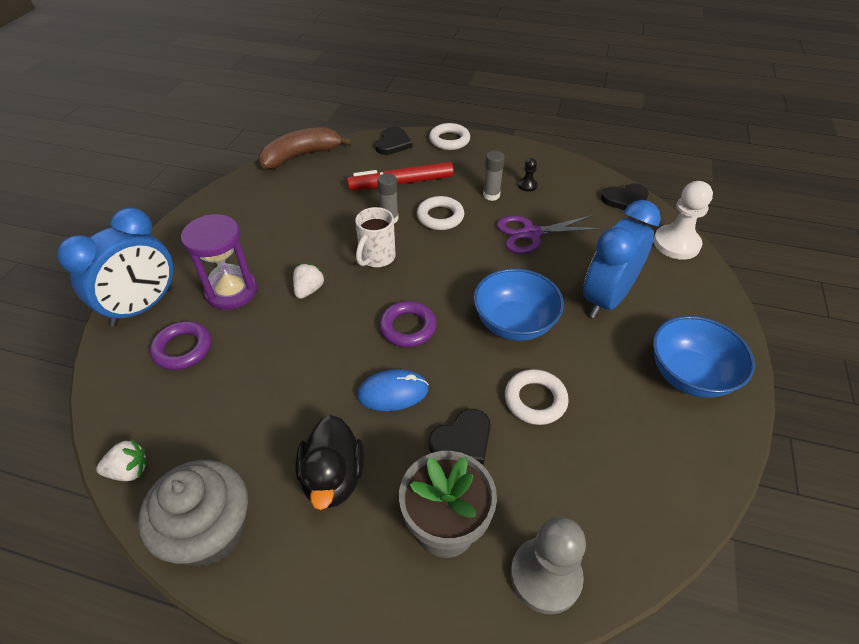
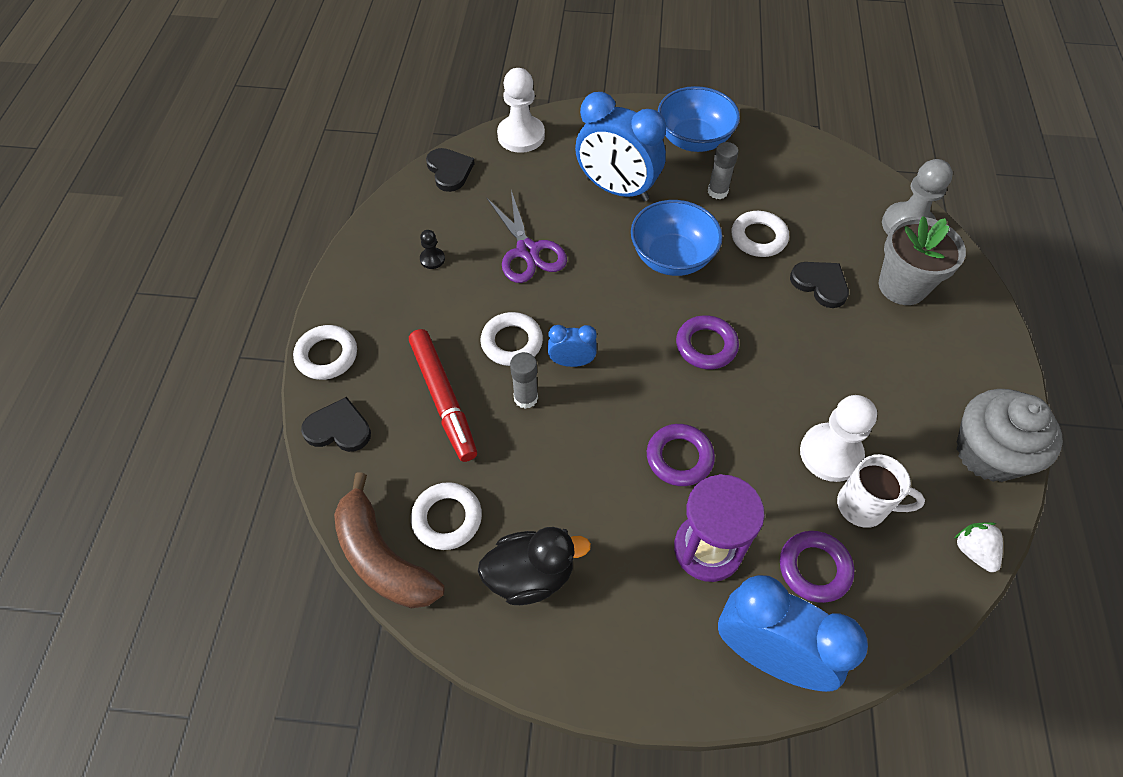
camera: 100 degrees left, 10 degrees up
white strawberry [293,263,325,299] -> purple ring [647,424,715,486]
black duck [295,415,364,510] -> black duck moved to [478,527,591,605]
white mug [355,207,396,267] -> white mug moved to [837,454,925,528]
blue mouse [357,369,429,411] -> none
grey glue stick [483,151,505,201] -> grey glue stick moved to [708,142,739,199]
none -> white ring [411,482,482,550]
none -> blue clock [548,325,597,367]
none -> white pawn [800,395,877,482]

